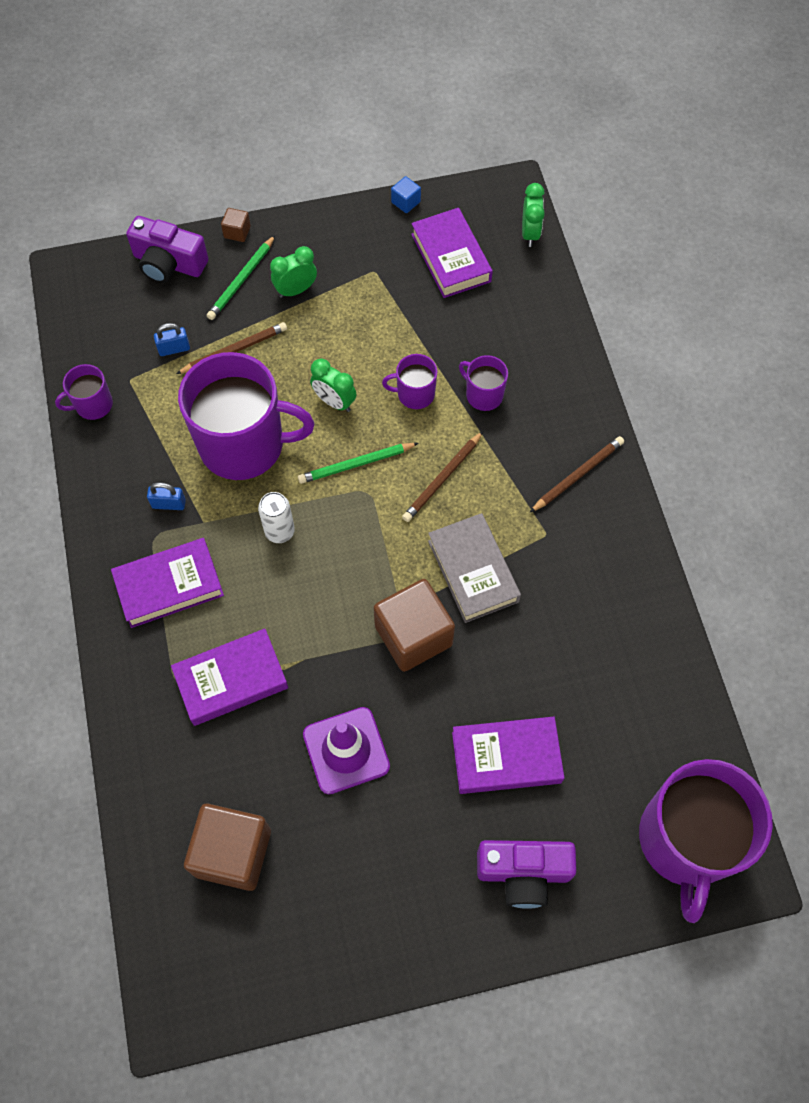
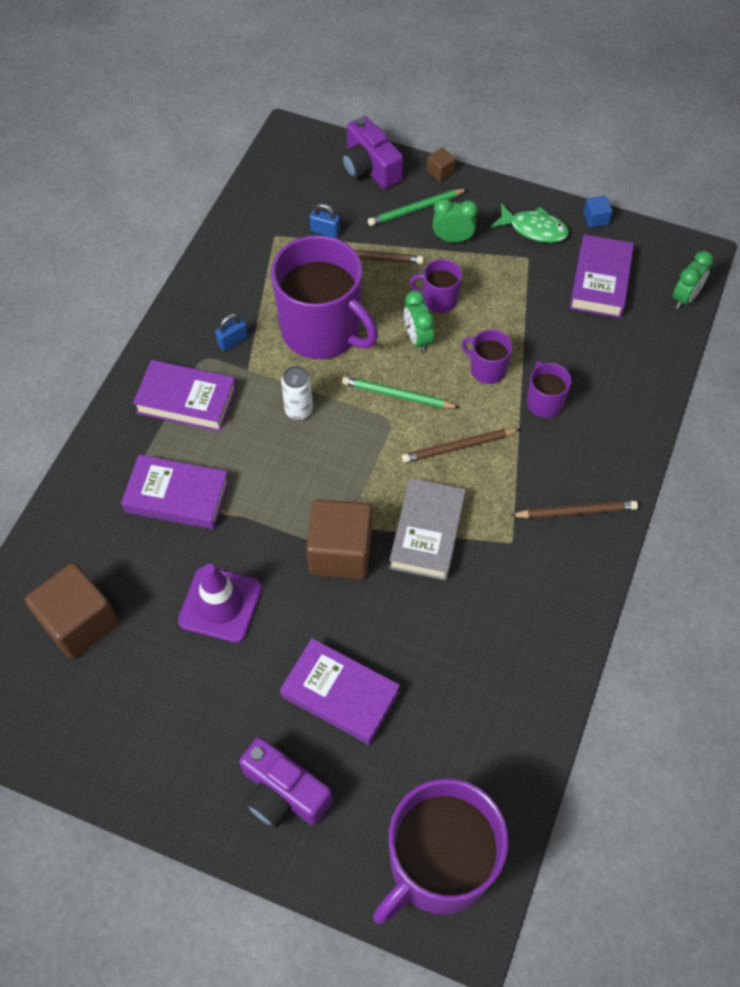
camera: 35 degrees right, 5 degrees down
purple mug [55,364,113,420] -> purple mug moved to [410,259,462,313]
blue padlock [147,482,186,510] -> blue padlock turned 75 degrees counterclockwise [215,314,248,351]
none -> green fish [491,203,569,243]

